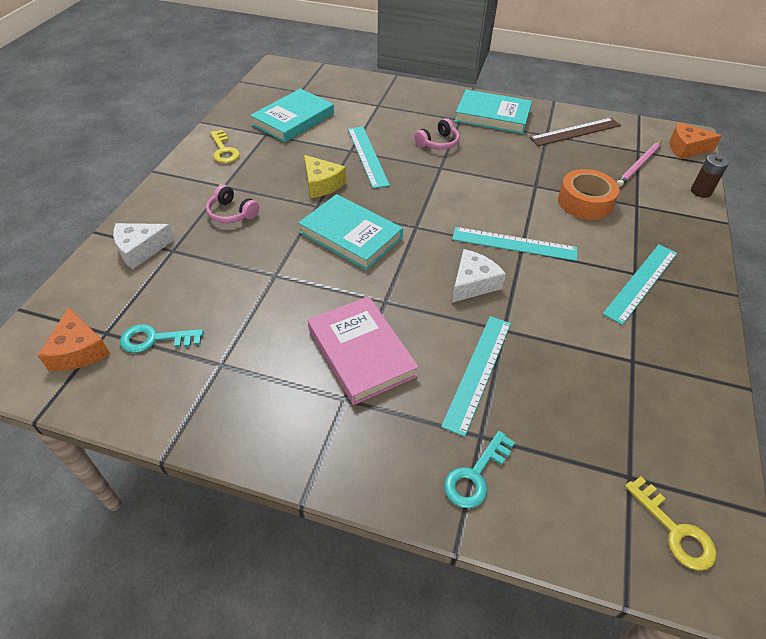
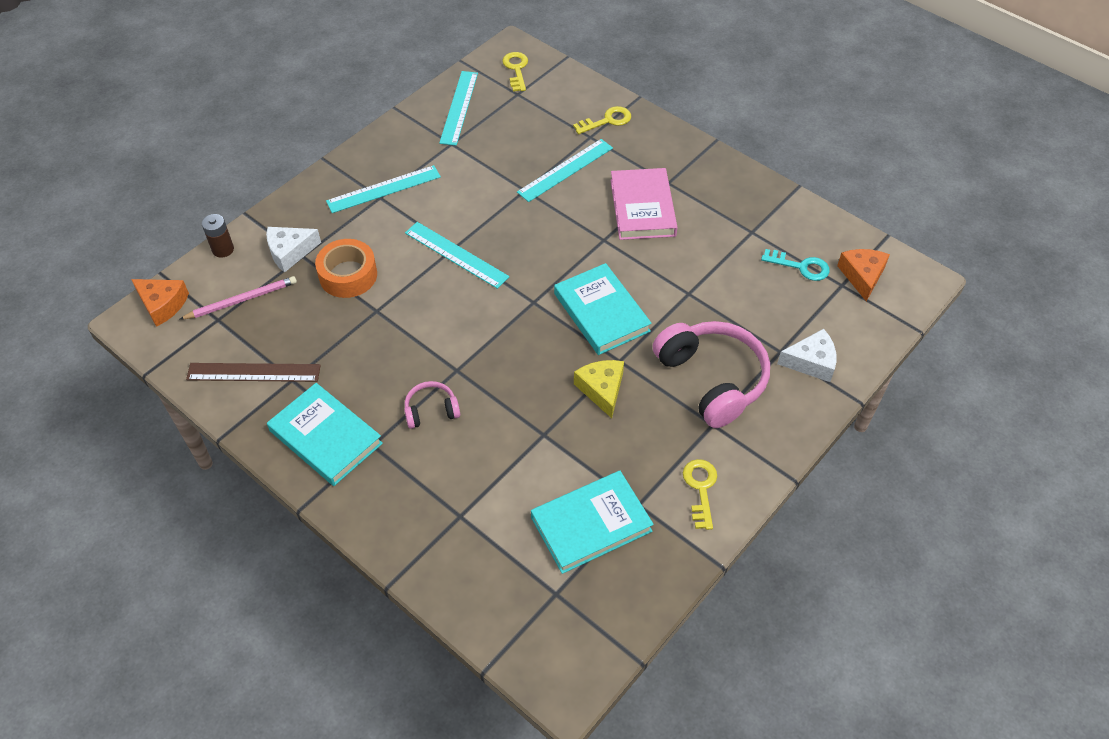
camera: 155 degrees left, 5 degrees up
pink headphones [206,185,259,223] -> pink headphones [653,321,770,428], size x2.07
turquoise ruler [348,127,390,189] -> turquoise ruler moved to [439,71,478,146]
turquoise key [444,431,515,508] -> yellow key [573,106,631,134]
white cheese [452,249,506,302] -> white cheese moved to [266,227,321,272]

